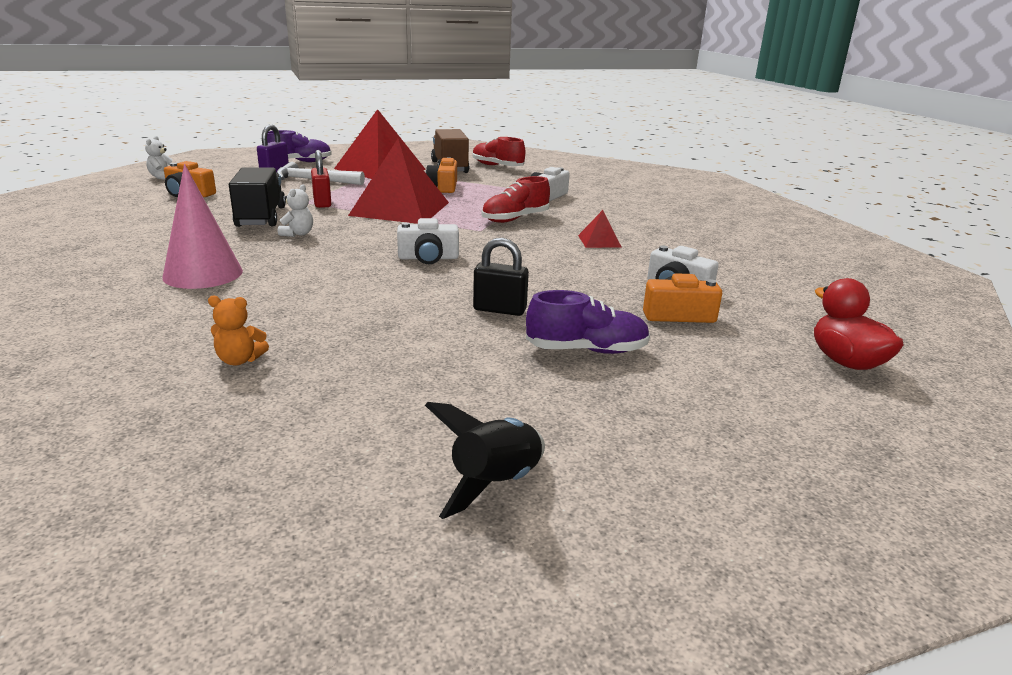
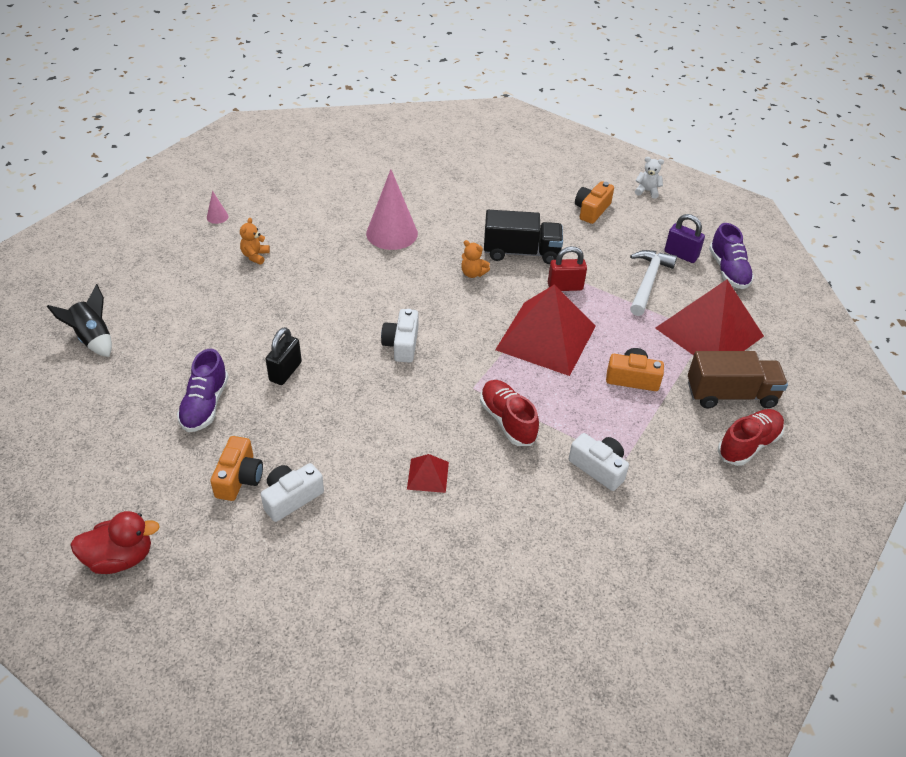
camera: 100 degrees right, 20 degrees up
white teddy bear [278,184,313,237] -> orange teddy bear [461,240,490,278]
none -> pink cone [207,191,228,224]

